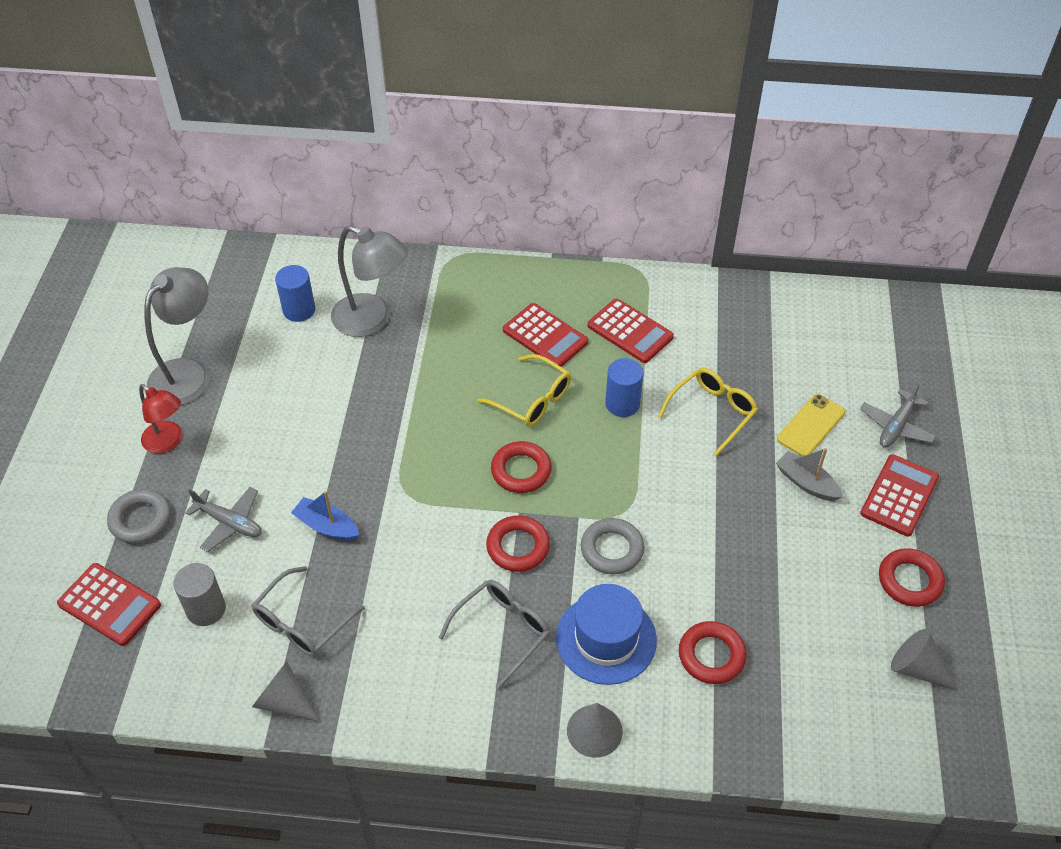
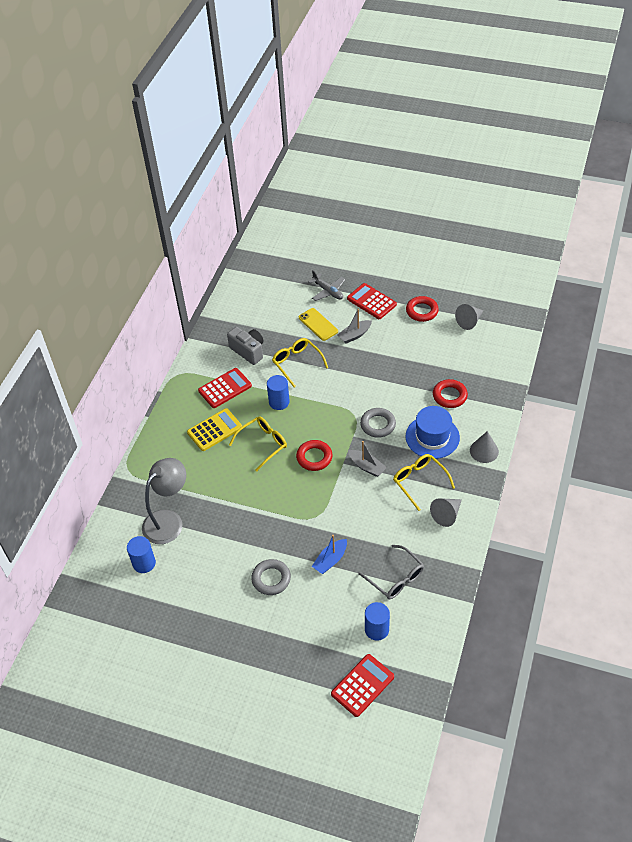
camera: 75 degrees left, 0 degrees up
grey ring [107,489,171,544] -> grey ring moved to [251,559,291,595]
red lamp [139,384,182,454] -> none
grey lamp [144,267,209,405] -> none
grey cylinder [173,563,226,626] -> blue cylinder [365,602,390,641]
grey plane [185,487,262,552] -> none
grey cone [252,661,321,722] -> grey cone moved to [430,498,462,527]
grey glasses [439,580,550,689] -> yellow glasses [393,454,455,511]
red ring [486,515,550,572] -> grey boat [348,441,387,477]
red calculator [503,303,588,367] -> yellow calculator [187,408,242,451]
none -> grey camera [227,327,264,365]

